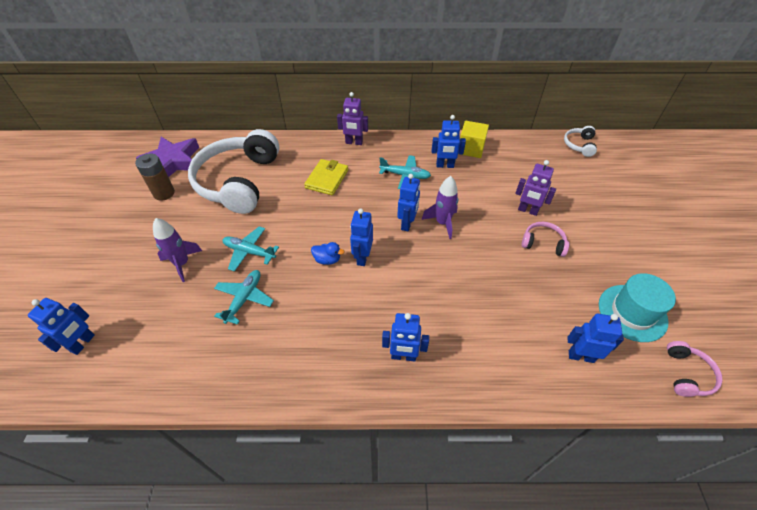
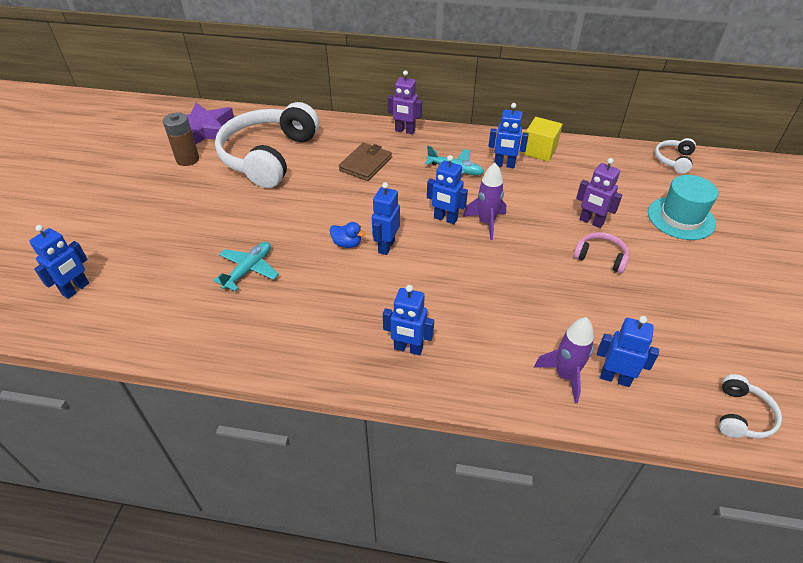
camera: 10 degrees right, 5 degrees down
purple rocket [153,218,202,282] -> purple rocket moved to [534,317,594,403]
turquoise plane [223,226,279,272] -> none
yellow wallet [304,159,348,195] -> brown wallet [339,143,392,181]
blue robot [397,174,420,231] -> blue robot turned 90 degrees clockwise [427,155,468,224]
turquoise hat [599,273,676,342] -> turquoise hat moved to [648,175,718,240]
pink headphones [667,341,722,397] -> white headphones [719,374,782,438]

